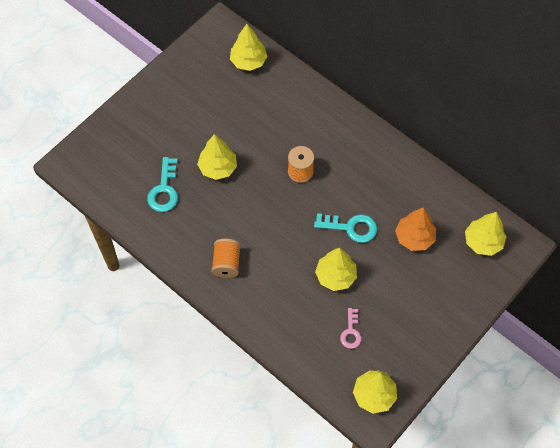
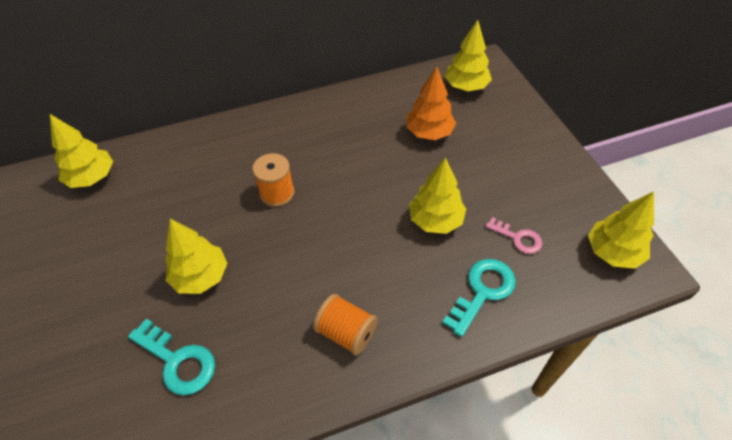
camera: 60 degrees left, 10 degrees down
turquoise key [314,213,377,243] -> turquoise key moved to [442,259,516,337]

